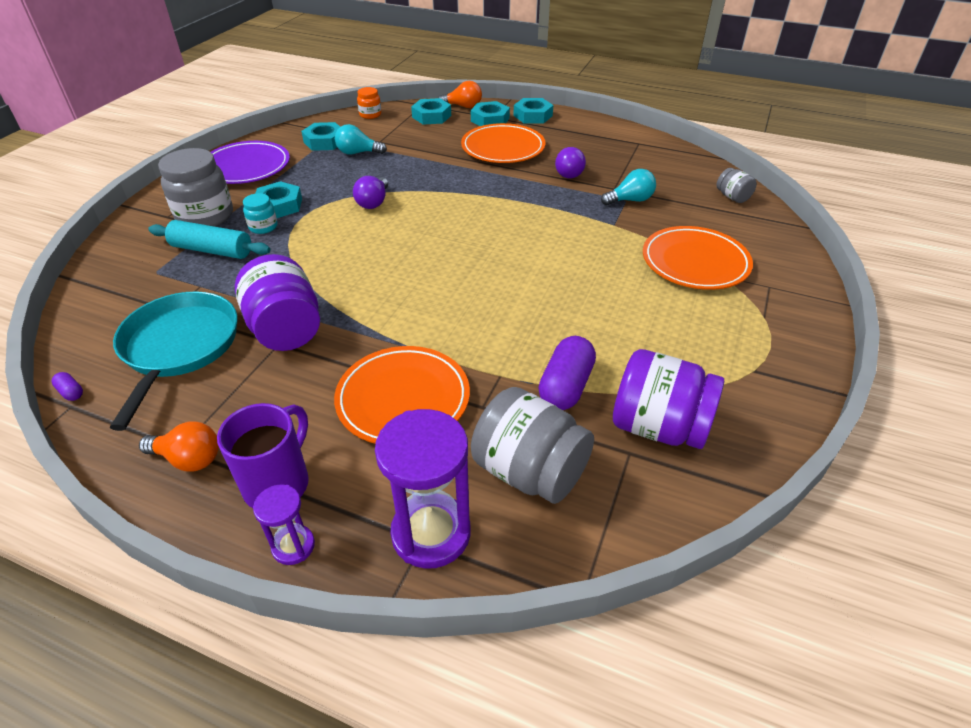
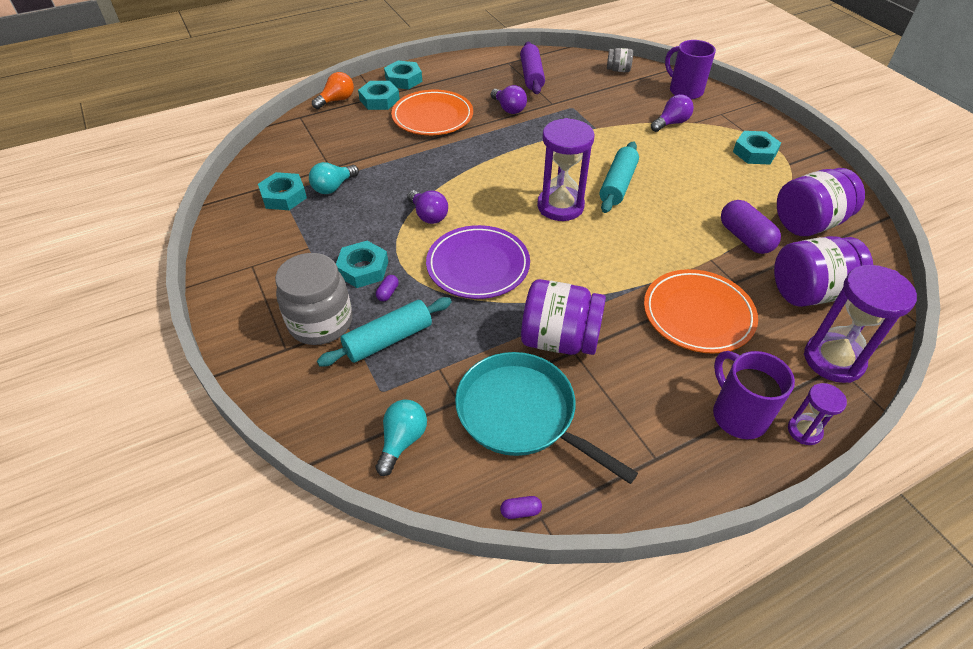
camera: 50 degrees left, 5 degrees up
orange light bulb [139,421,219,472] -> none
purple plate [211,141,290,184] -> purple plate moved to [426,225,530,299]
turquoise jar [243,193,278,234] -> purple capsule [376,275,399,301]
orange jar [357,87,381,119] -> none
turquoise nut [411,98,451,124] -> turquoise nut moved to [733,131,781,164]
grey jar [471,387,594,504] -> purple jar [774,236,873,307]
turquoise light bulb [601,169,656,205] -> turquoise light bulb moved to [375,399,427,476]
orange plate [643,226,753,290] -> purple light bulb [651,94,694,132]
none -> purple rolling pin [520,42,545,94]
none -> purple hourglass [537,118,594,221]
none -> turquoise rolling pin [600,141,639,213]
none -> purple mug [665,40,716,100]

